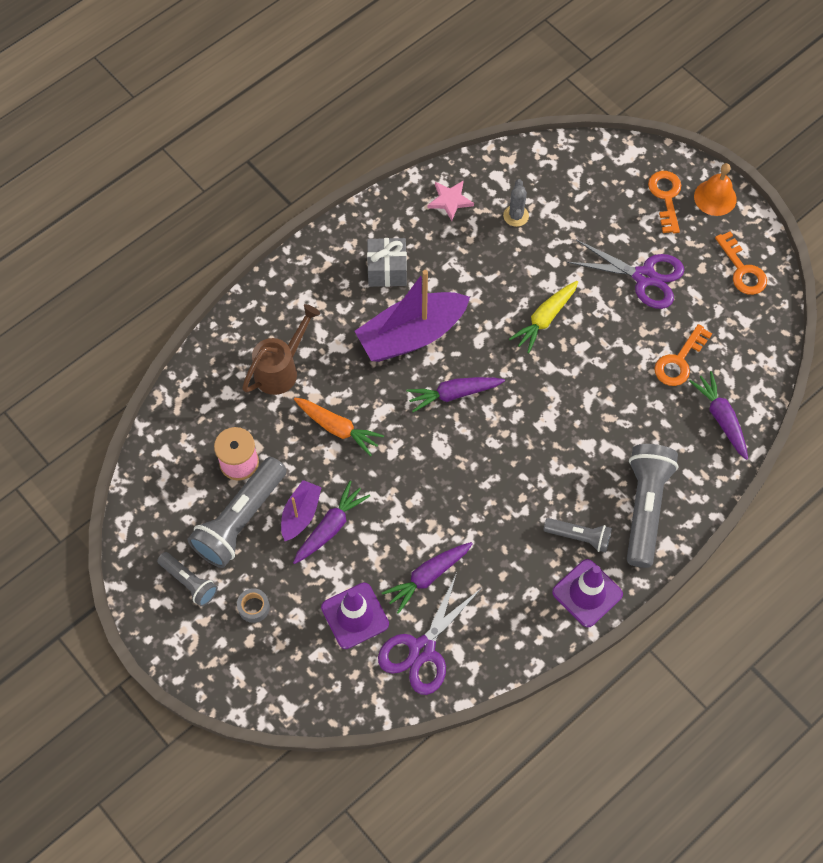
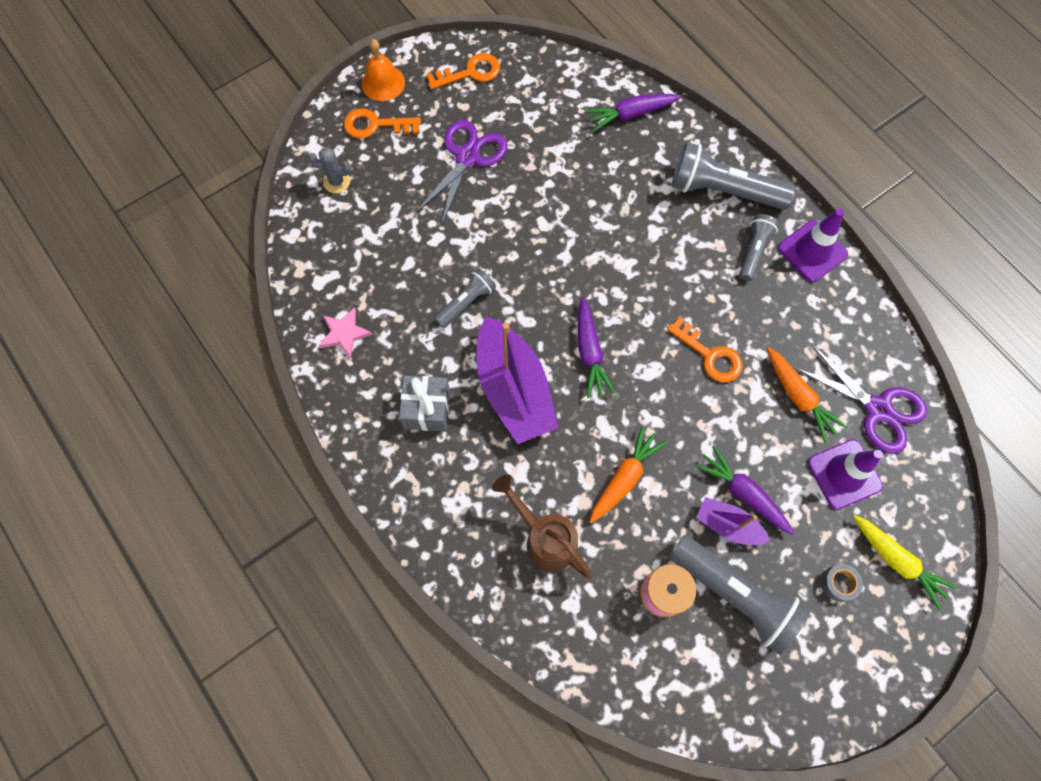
camera: 85 degrees left, 5 degrees up
grey flashlight [157,552,218,607] -> grey flashlight moved to [434,268,496,328]
purple carrot [382,542,473,614] -> orange carrot [767,347,848,443]
grey cactus [503,179,529,227] -> grey cactus moved to [308,147,352,193]
yellow carrot [509,281,578,353] -> yellow carrot moved to [853,515,958,610]
orange key [654,324,712,386] -> orange key moved to [667,317,742,382]

